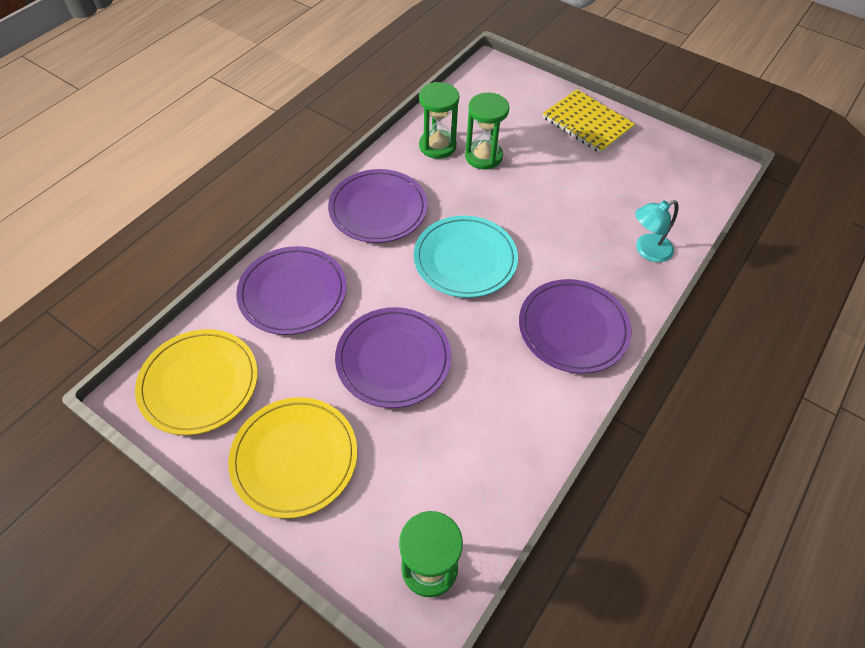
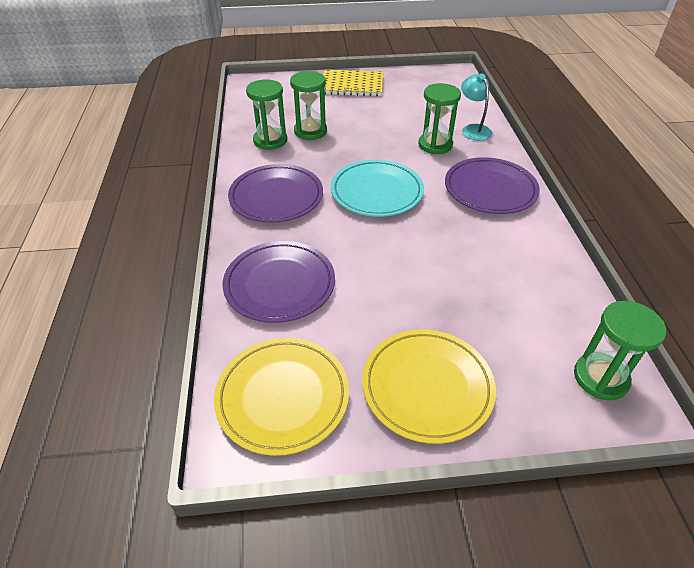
camera: 40 degrees left, 10 degrees down
purple plate [335,307,451,408] -> none
turquoise lamp [635,200,678,262] -> turquoise lamp turned 135 degrees clockwise [461,74,492,141]
none -> green hourglass [418,83,461,154]

